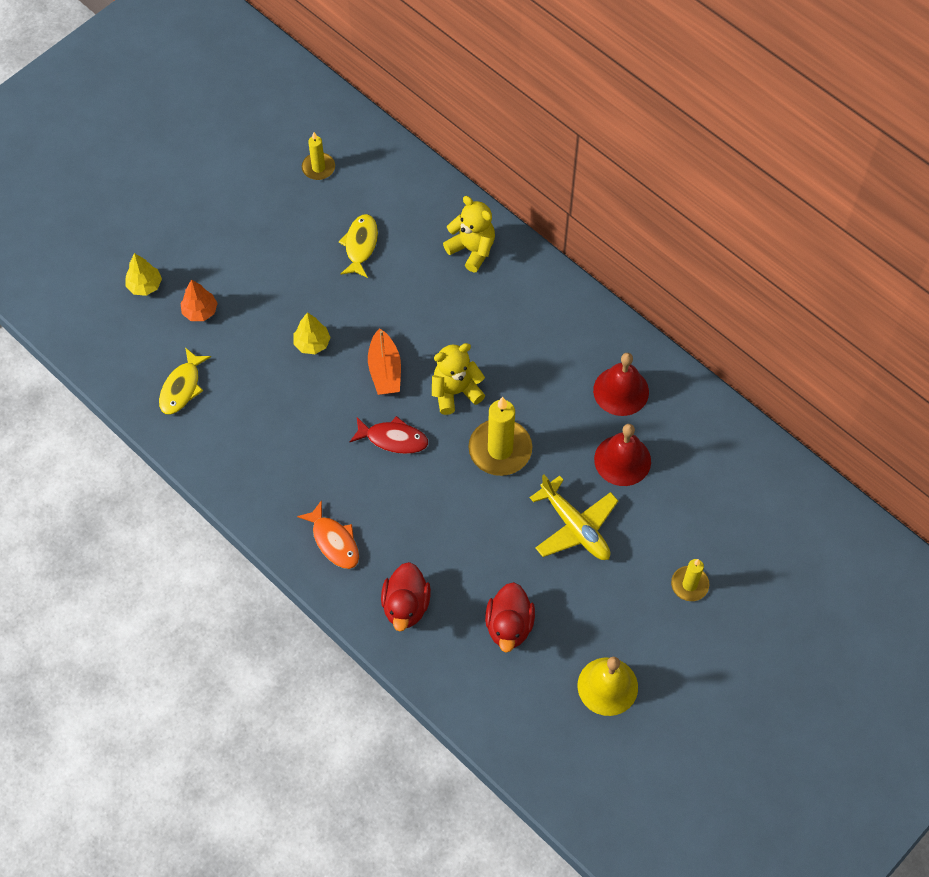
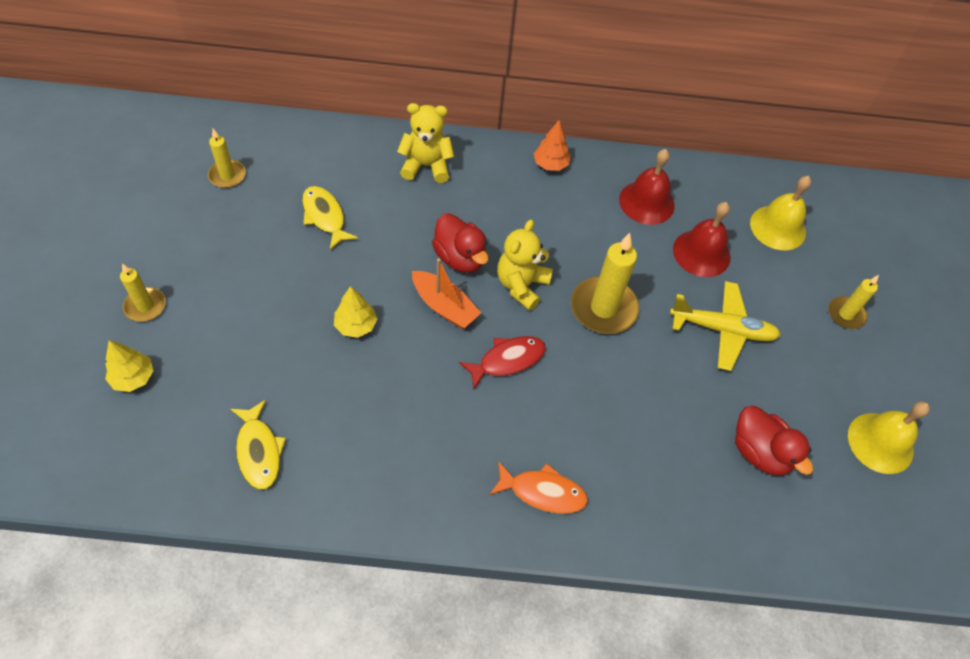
camera: 45 degrees left, 5 degrees down
orange tree [181,279,218,321] -> orange tree moved to [533,120,571,171]
red duck [381,562,431,632] -> red duck moved to [432,213,489,273]
none -> yellow candle [120,264,166,322]
none -> yellow bell [750,176,811,250]

